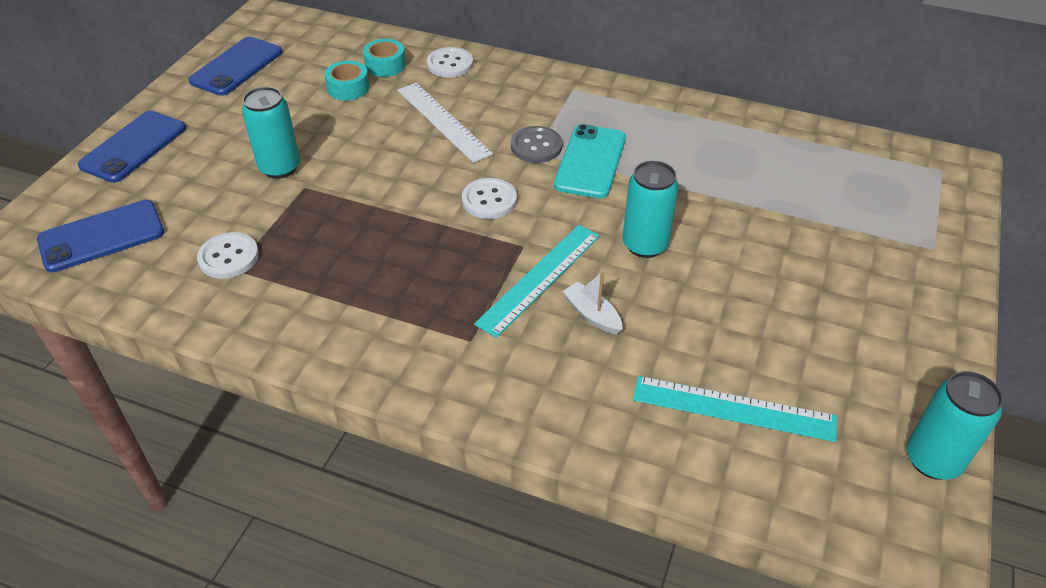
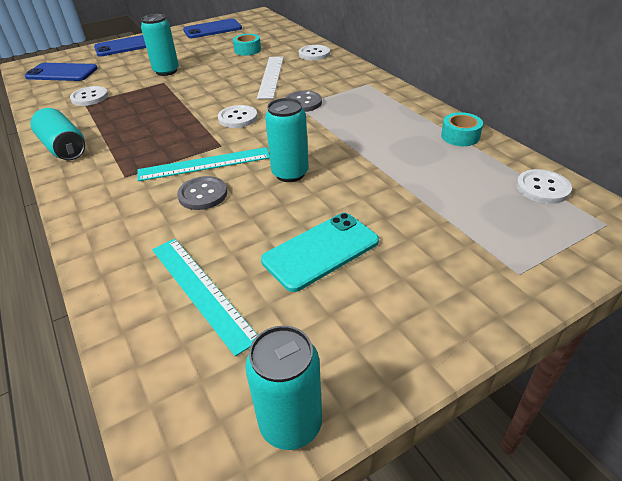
camera: 40 degrees right, 5 degrees down
turquoise tape [363,39,406,77] -> turquoise tape moved to [441,112,483,146]
turquoise phone [554,124,626,198] -> turquoise phone moved to [261,213,379,292]
white boat [562,272,623,334] -> grey button [177,176,227,210]
none -> turquoise can [30,108,85,160]
none -> white button [516,169,572,204]

